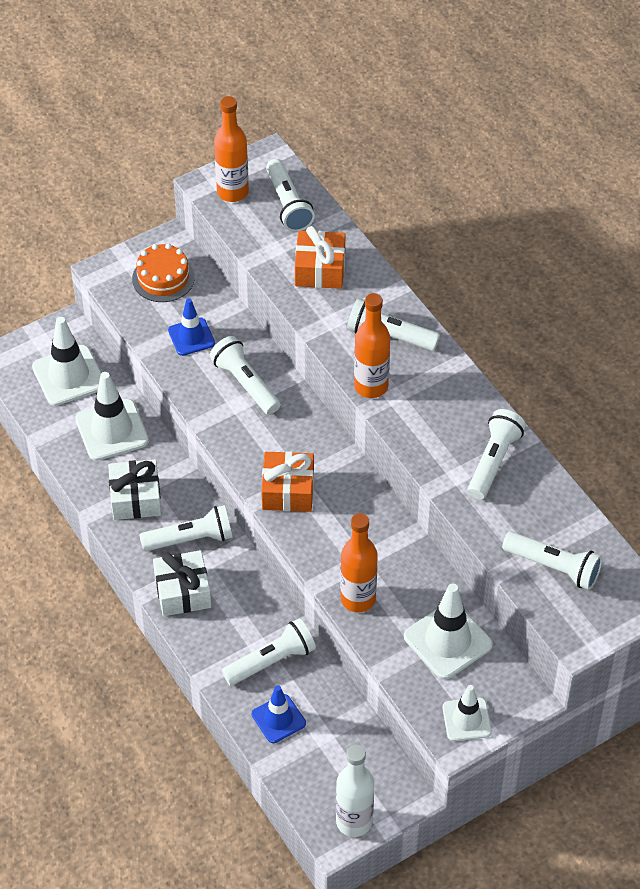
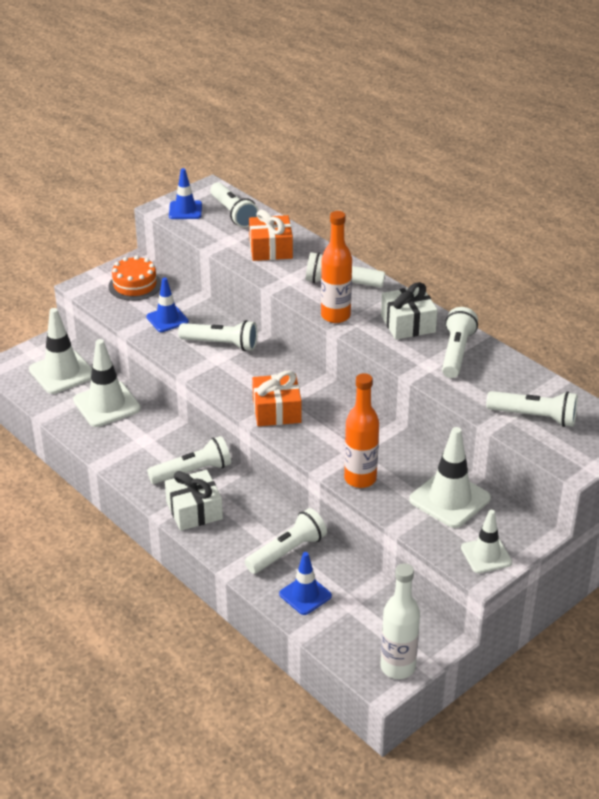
camera: 10 degrees left, 15 degrees down
white gift [108,459,161,520] -> white gift moved to [381,282,438,340]
white flashlight [210,336,280,415] -> white flashlight turned 150 degrees clockwise [178,320,257,351]
orange bottle [214,96,249,202] -> blue traffic cone [169,168,202,219]

